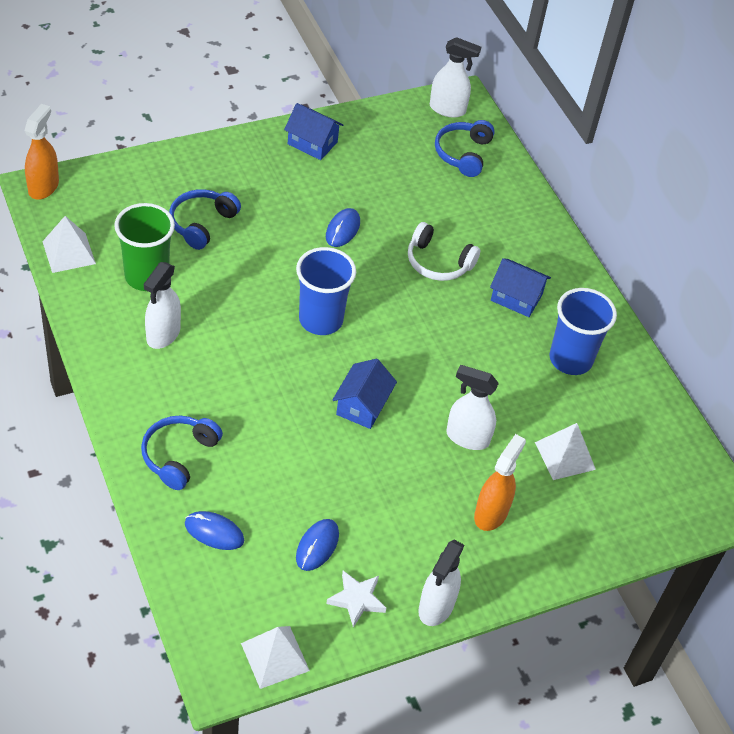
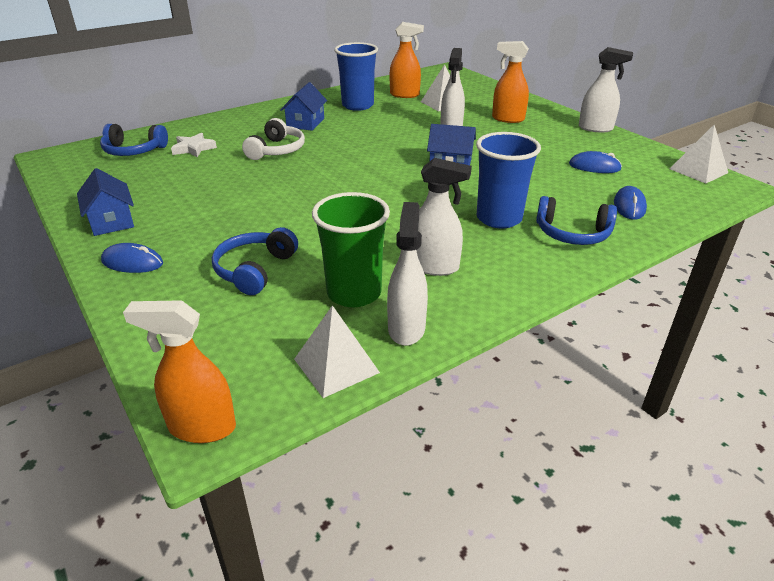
camera: 95 degrees left, 15 degrees down
blue headphones [169,189,241,250] -> blue headphones turned 90 degrees clockwise [212,227,298,295]
blue house [284,103,343,160] -> blue house turned 45 degrees counterclockwise [77,168,134,236]
blue cup [296,247,356,335] -> blue cup moved to [476,132,541,229]
blue mouse [326,208,360,247] -> blue mouse moved to [101,243,163,273]
white star [326,571,386,627] -> white star moved to [171,133,217,158]
white spray bottle [430,37,481,117] -> white spray bottle moved to [387,202,428,346]
none -> orange spray bottle [390,22,424,98]

